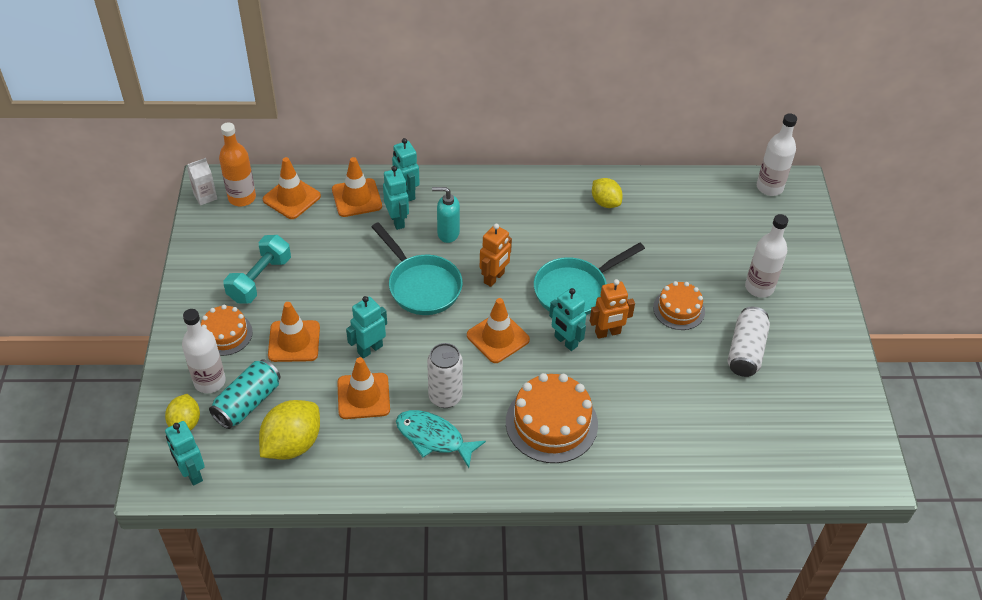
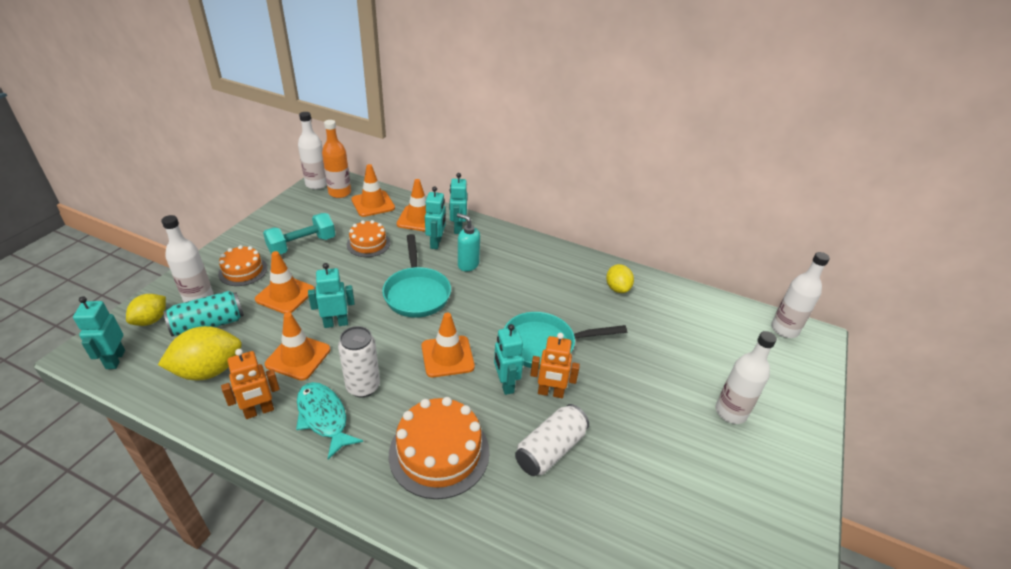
camera: 25 degrees right, 10 degrees down
white carton [187,158,217,206] -> white bottle [298,112,327,189]
orange robot [480,224,512,287] -> orange robot moved to [221,349,280,419]
orange cake [653,281,705,330] -> orange cake moved to [347,220,390,257]
white can [727,307,770,377] -> white can moved to [515,404,589,476]

